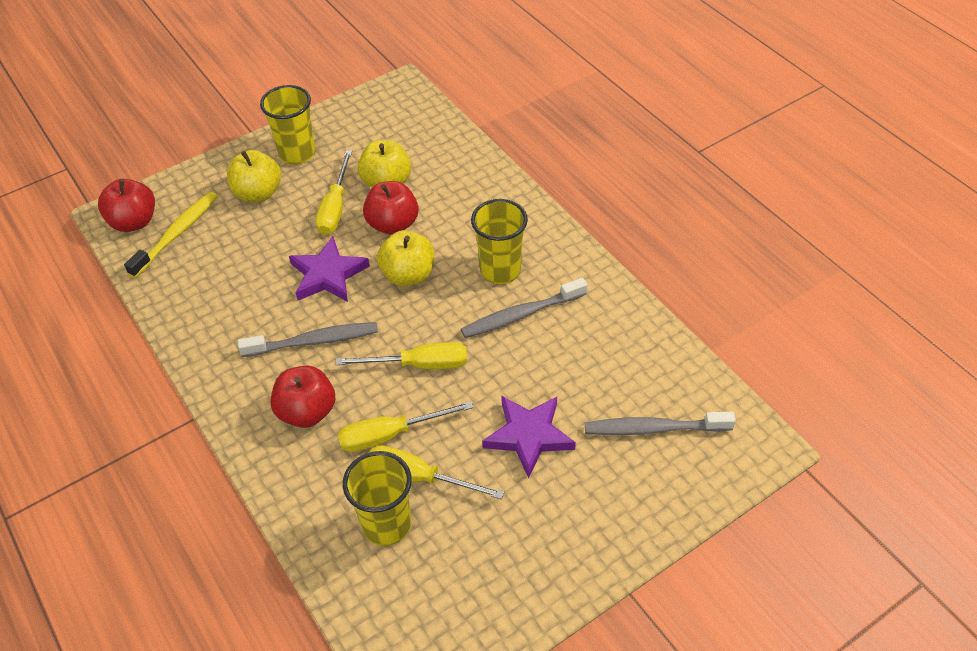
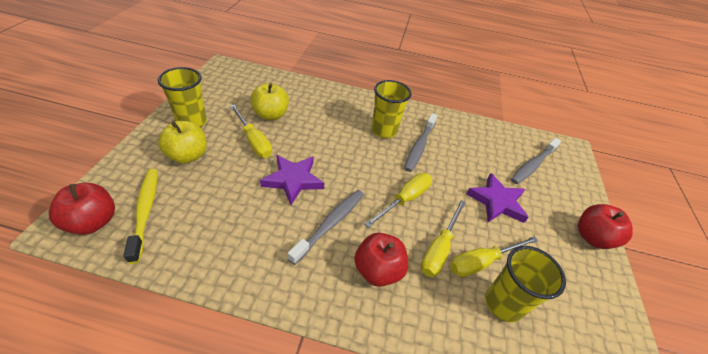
camera: 50 degrees left, 5 degrees down
red apple [363,181,418,235] -> red apple moved to [578,204,633,249]
yellow apple [377,230,434,286] -> none

